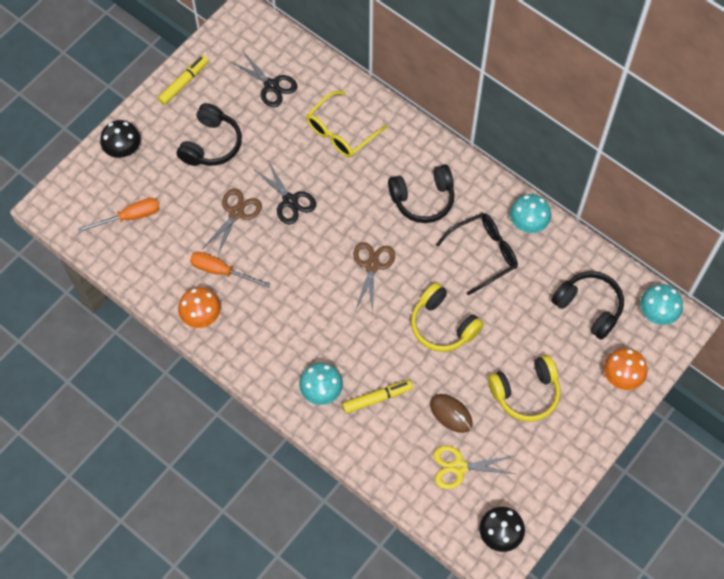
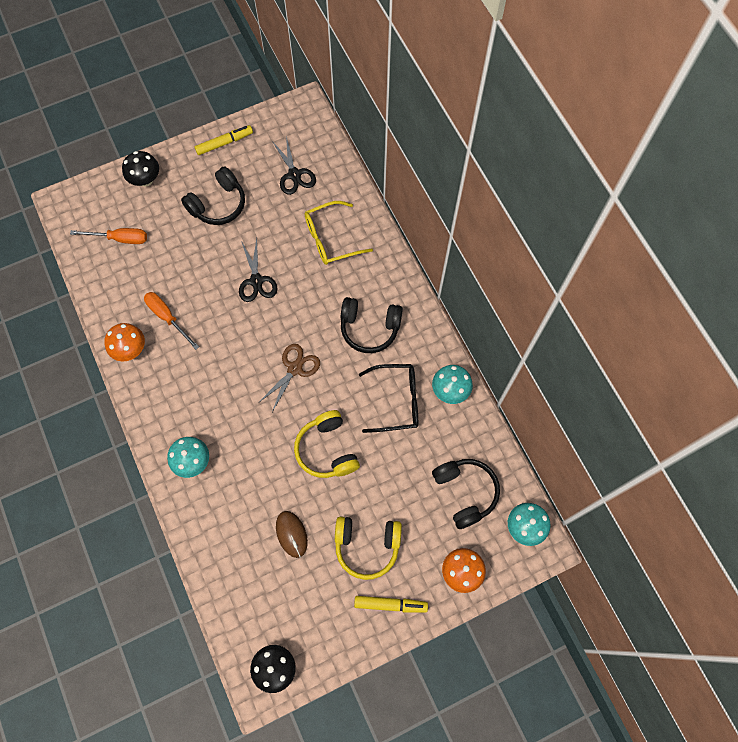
camera: 25 degrees right, 5 degrees up
brown scissors [201,189,262,257] -> none
yellow marker [342,380,413,414] -> yellow marker moved to [354,596,428,613]
yellow scissors [434,445,515,489] -> none

